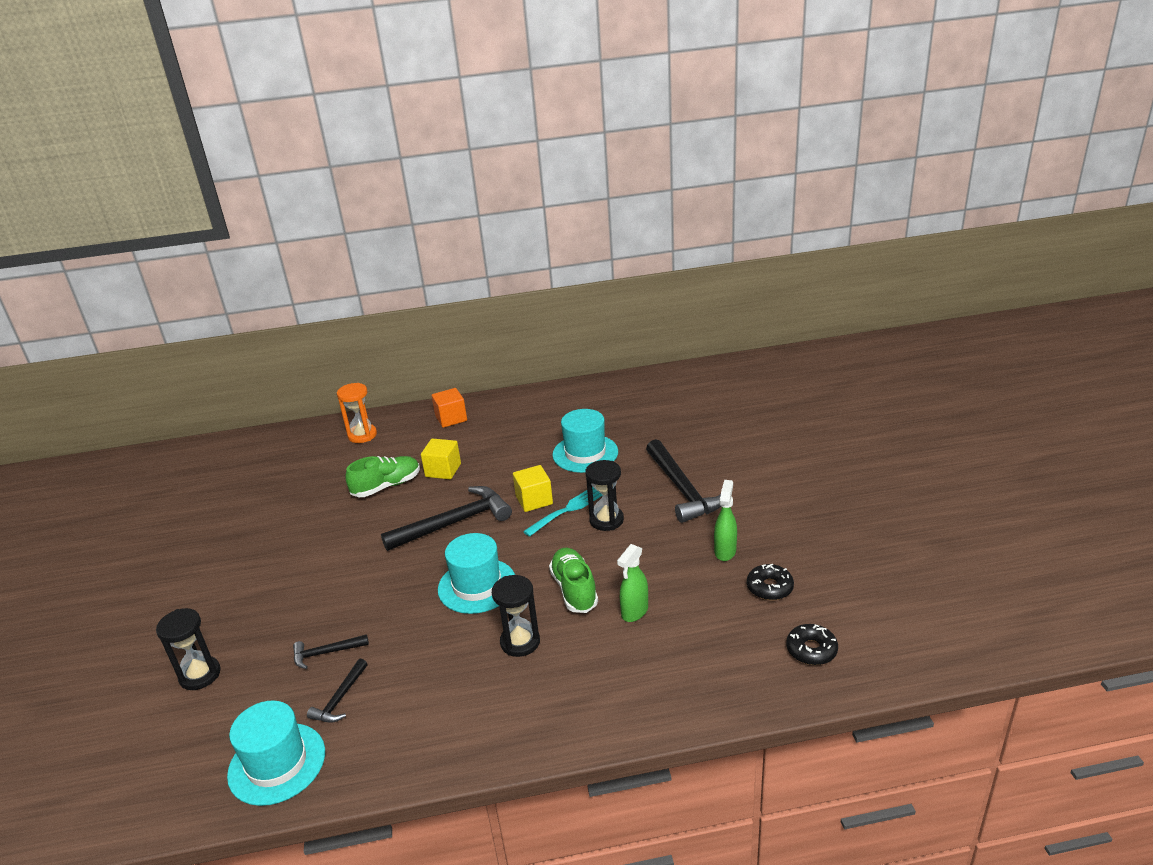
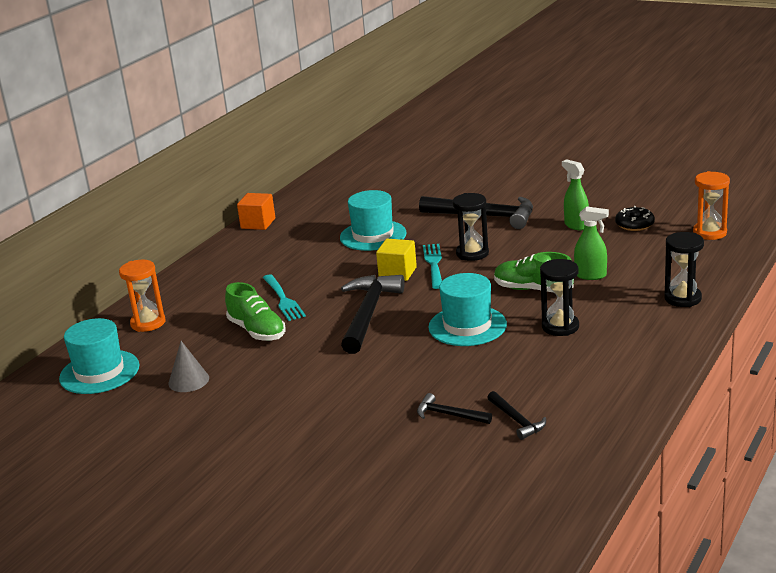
camera: 50 degrees left, 5 degrees down
black hourglass [156,608,221,690] -> black hourglass moved to [664,232,704,307]
turquoise hat [227,700,325,806] -> turquoise hat moved to [59,318,139,394]
black hammer [293,634,369,669] -> black hammer turned 90 degrees clockwise [417,393,492,424]
green shoe [345,456,420,497] -> green shoe turned 135 degrees clockwise [225,282,286,341]
yellow cube [421,438,461,479] -> turquoise fork [263,274,306,321]
orange cube [432,388,467,428] -> orange cube moved to [237,193,275,230]
green spray bottle [617,544,648,622] -> green spray bottle turned 60 degrees counterclockwise [574,206,609,280]
black donut [786,624,838,665] -> orange hourglass [693,171,730,240]
none -> grey cone [168,341,209,392]

